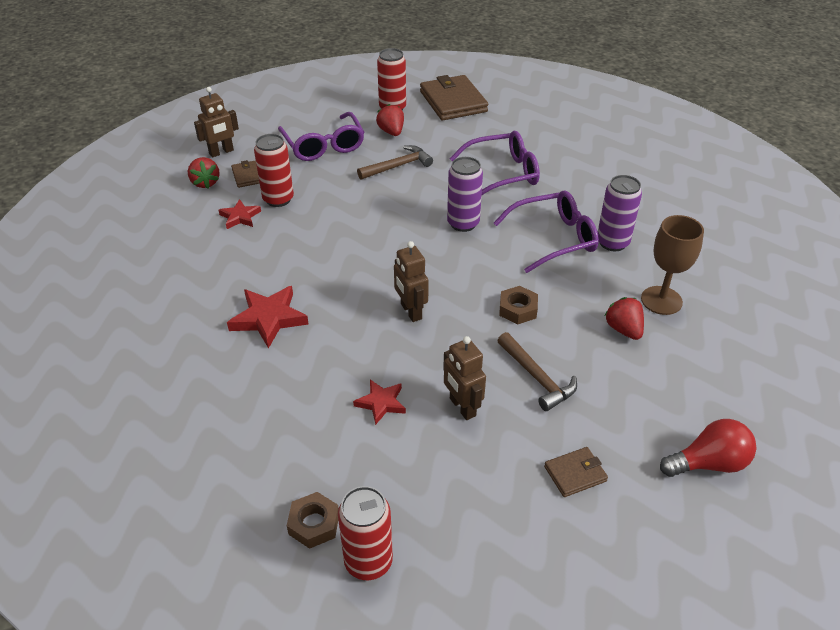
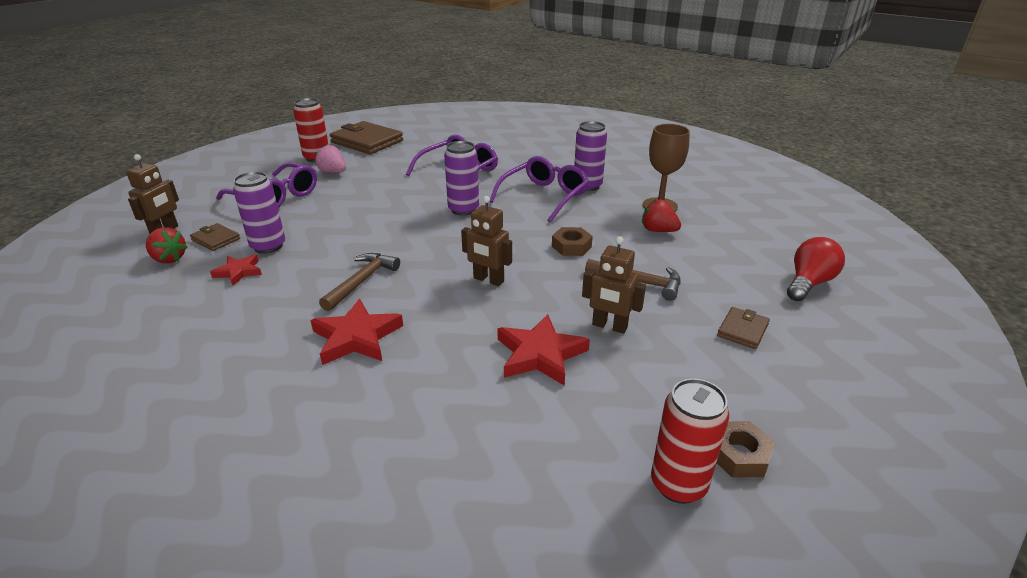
camera: 35 degrees left, 10 degrees down
red can [254,134,294,207] -> purple can [233,172,285,254]
brown nut [287,492,339,549] -> brown nut moved to [717,421,775,477]
red star [353,379,406,425] -> red star [497,314,590,386], size x1.64
brown hammer [357,145,433,179] -> brown hammer moved to [319,253,400,311]
red strawberry [376,104,404,136] -> pink strawberry [315,144,346,173]

